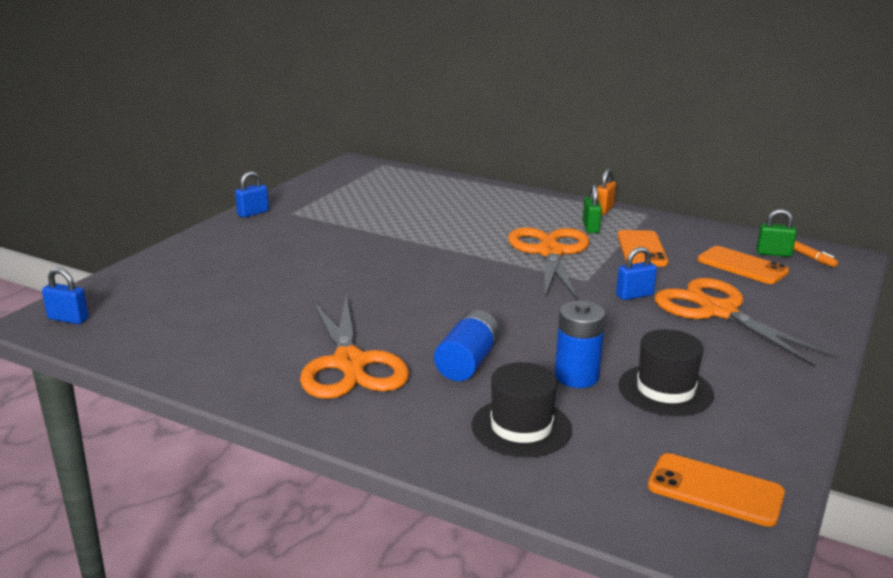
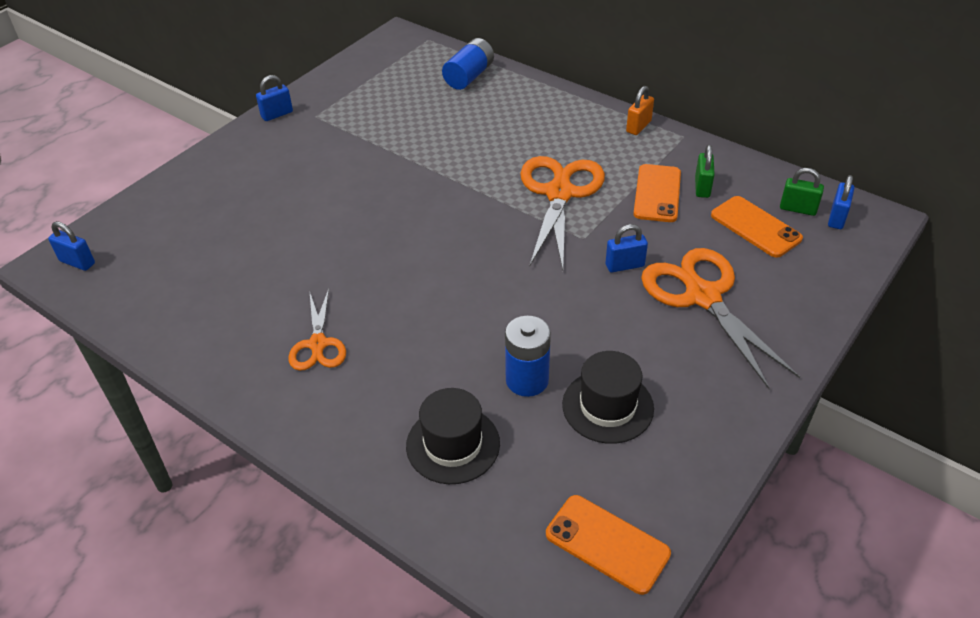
camera: 10 degrees right, 20 degrees up
orange scissors [300,295,410,399] -> orange scissors [288,289,346,371], size x0.57
blue battery [434,310,500,381] -> blue battery moved to [442,38,494,90]
green padlock [583,185,602,233] -> green padlock moved to [695,145,715,198]
orange marker [793,241,838,267] -> blue padlock [828,175,854,229]

